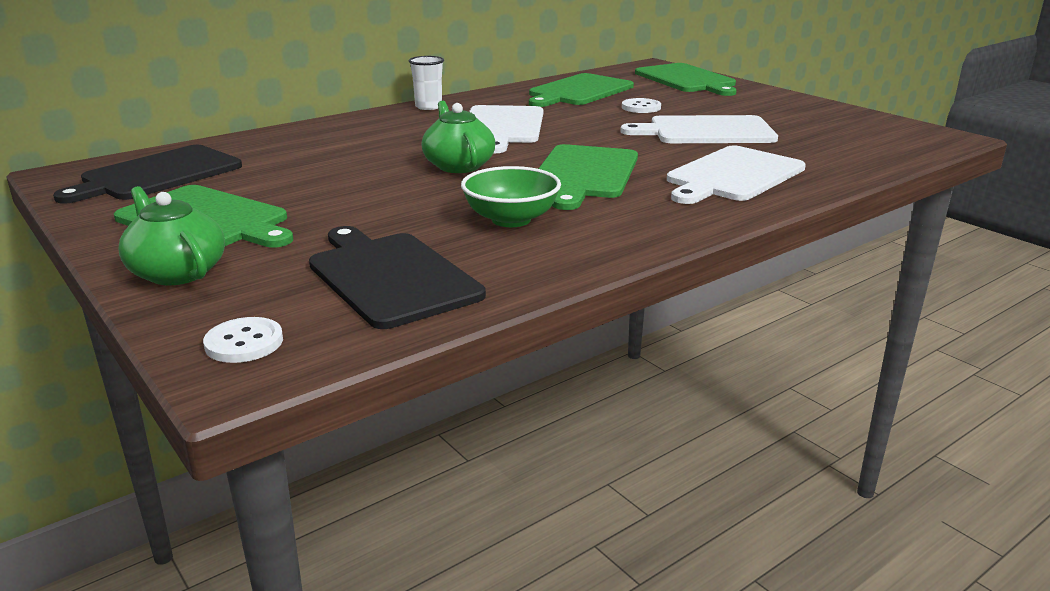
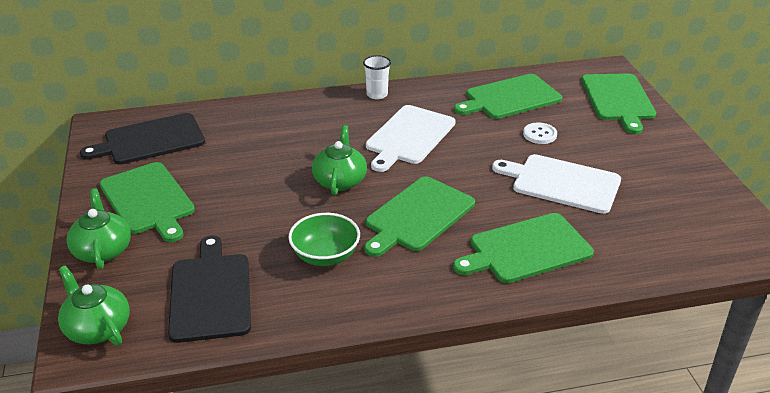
camera: 25 degrees right, 10 degrees up
white button [203,317,283,363] -> green teapot [58,266,130,346]
white cutting board [667,145,806,204] -> green cutting board [453,213,594,283]

